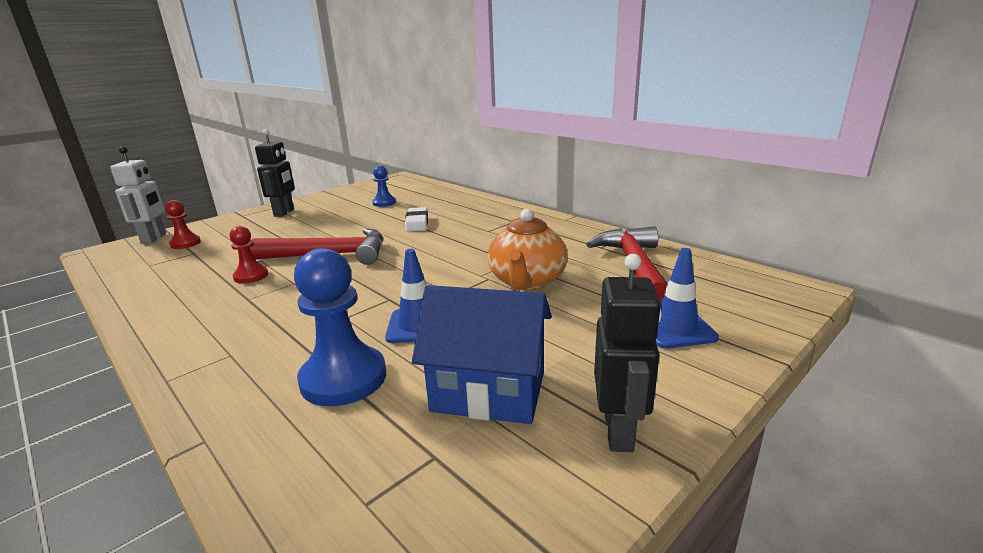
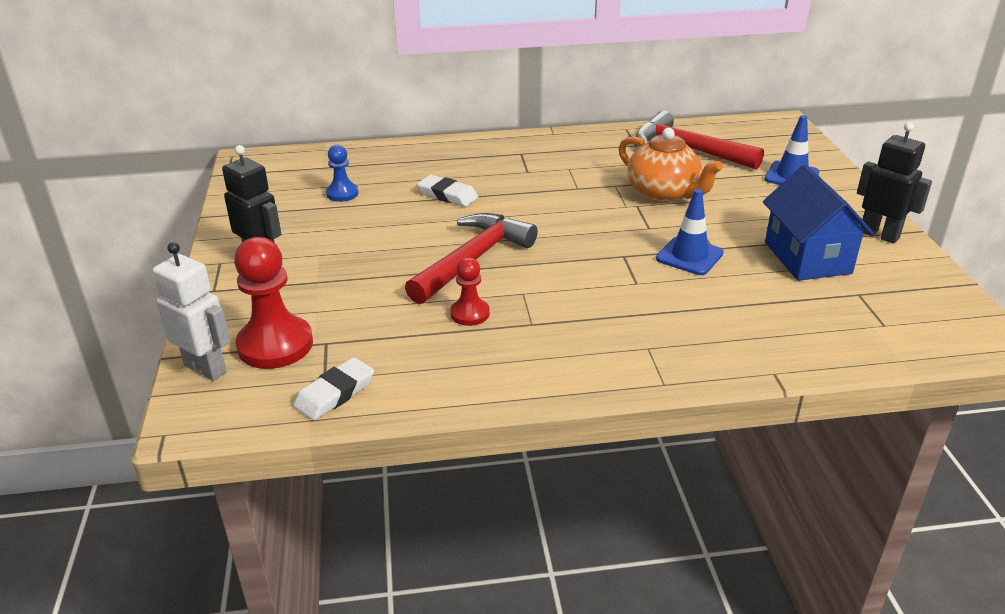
camera: 55 degrees left, 10 degrees up
red pawn [165,200,201,249] -> red pawn [234,237,313,369], size x1.81
blue pawn [294,248,386,406] -> none
blue house [412,285,552,424] -> blue house turned 60 degrees counterclockwise [763,164,874,281]
none -> white eraser [293,357,374,421]

